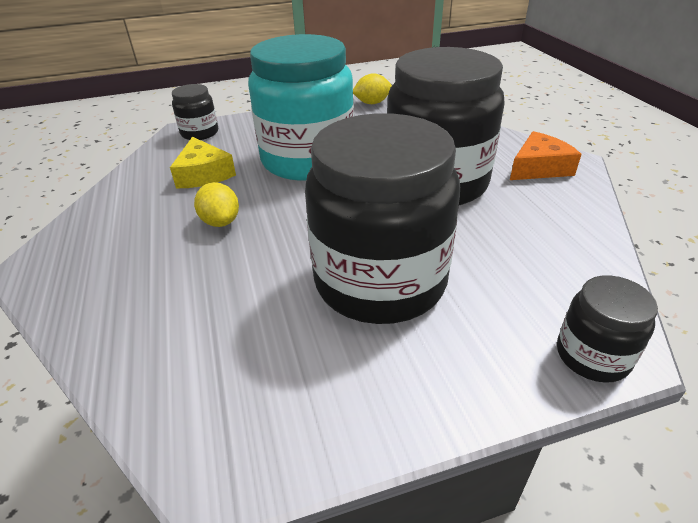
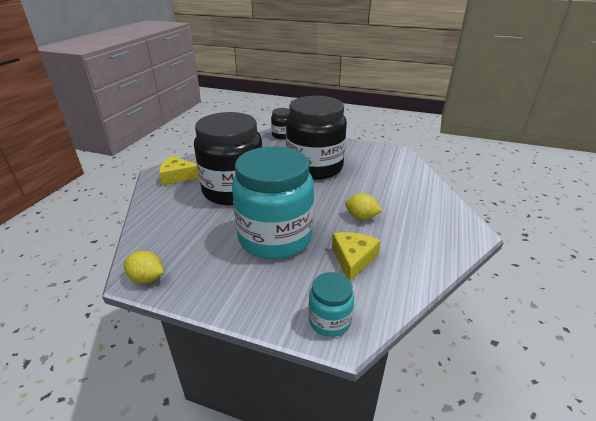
camera: 145 degrees left, 5 degrees down
black jar [172,84,218,140] -> turquoise jar [308,272,354,337]
yellow lemon [194,182,239,227] -> yellow lemon turned 75 degrees counterclockwise [345,193,382,220]
orange cheese [510,131,582,180] -> yellow cheese [159,156,199,186]

